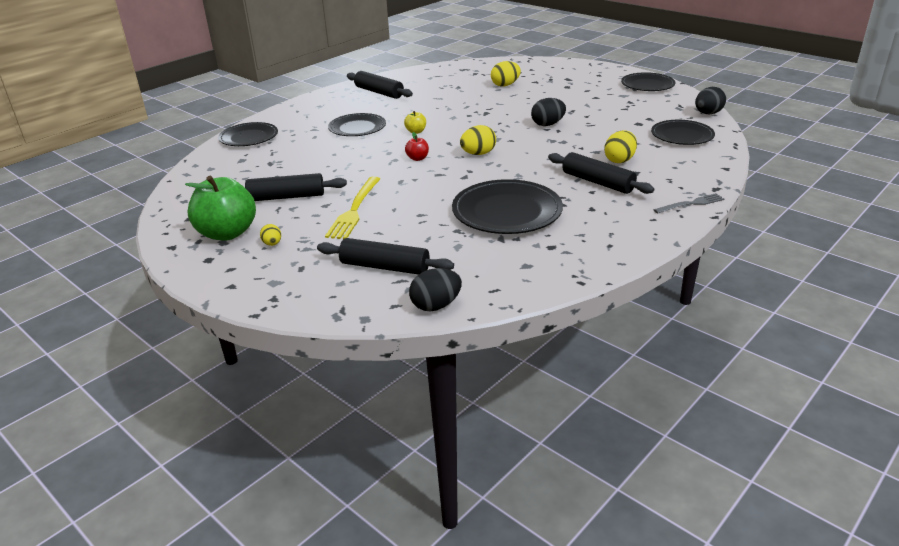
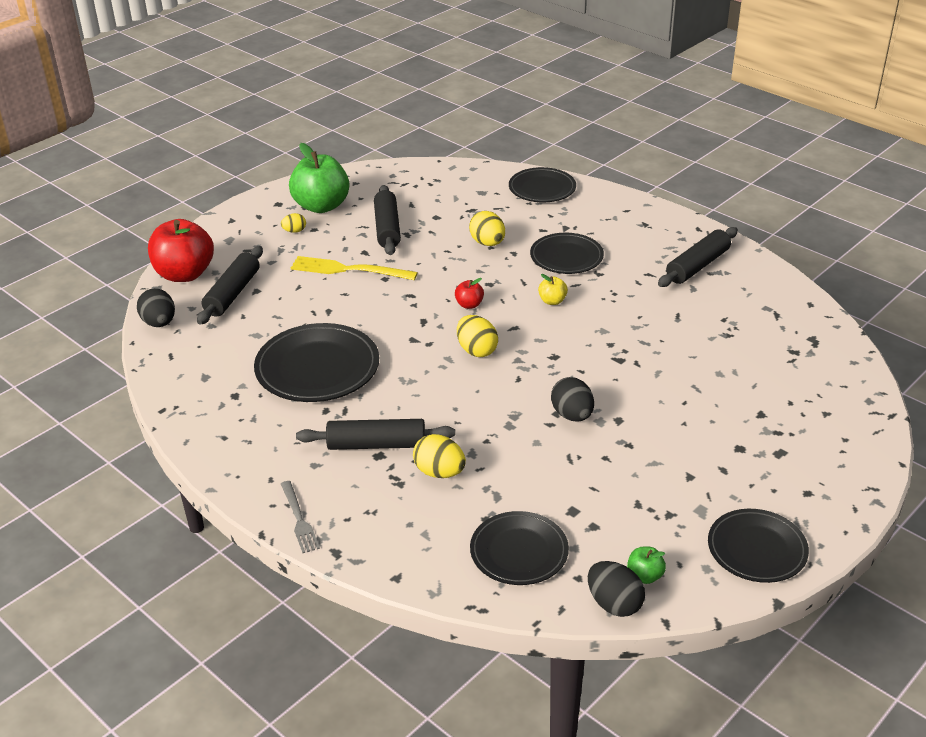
camera: 90 degrees right, 5 degrees up
yellow egg [491,61,521,87] -> yellow egg moved to [469,211,505,246]
black rolling pin [548,152,654,194] -> black rolling pin turned 45 degrees clockwise [296,419,456,450]
none -> red apple [148,219,214,282]
none -> green apple [627,547,666,584]

